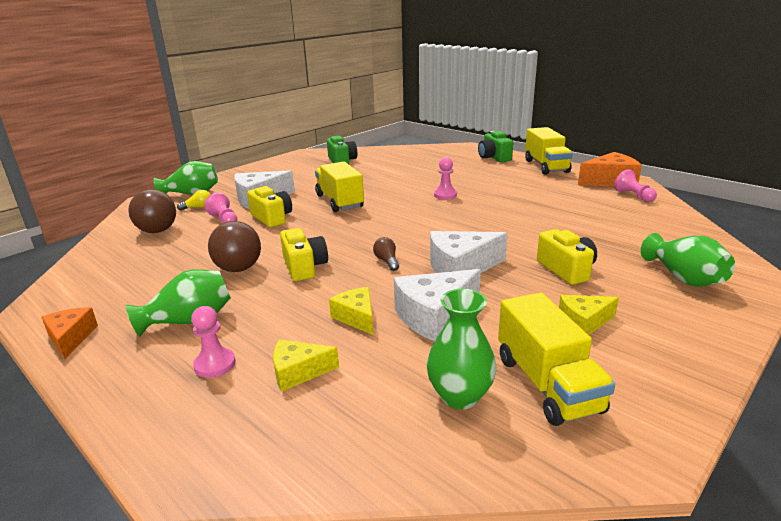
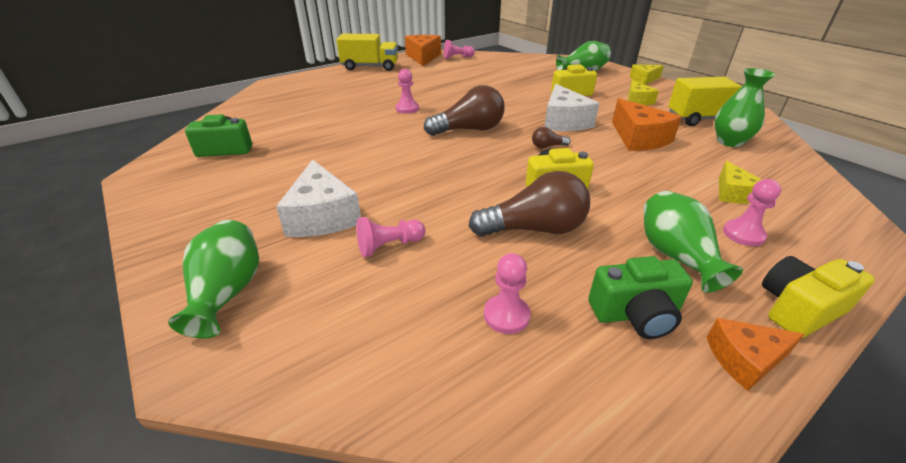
camera: 80 degrees left, 10 degrees up
brown light bulb [128,189,176,233] -> brown light bulb moved to [424,85,505,136]
yellow light bulb [177,190,211,211] -> none
yellow camera [247,186,292,227] -> yellow camera moved to [762,256,875,338]
yellow truck [315,162,364,212] -> none
yellow cheese [329,287,373,335] -> yellow cheese moved to [630,64,664,85]
white cheese [394,269,481,341] -> orange cheese [612,98,682,151]
green camera [478,131,513,162] -> green camera moved to [588,256,693,339]
none -> pink pawn [484,253,531,334]

